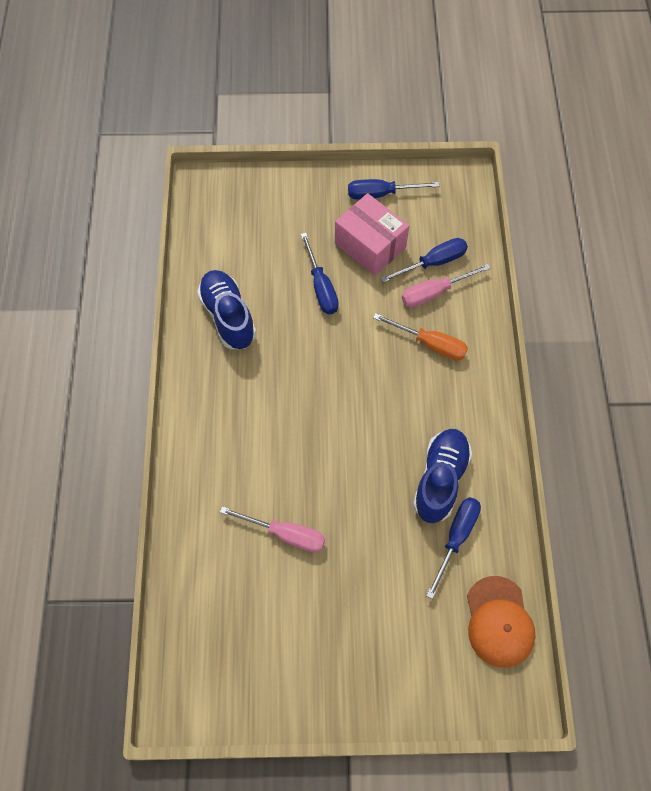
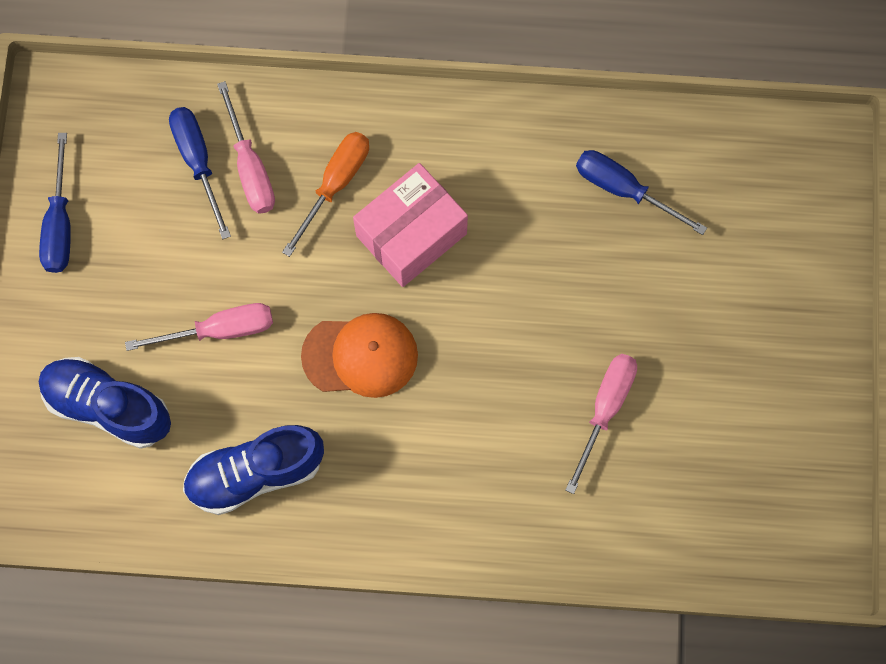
camera: 85 degrees left, 10 degrees up
blue screwdriver [301,233,339,314] -> pink screwdriver [125,303,273,351]
pink box [335,193,409,276] -> pink box moved to [353,163,468,287]
blue shoe [413,429,472,523] -> blue shoe moved to [39,357,171,449]
orange cap [467,576,535,668] -> orange cap moved to [301,313,418,398]

